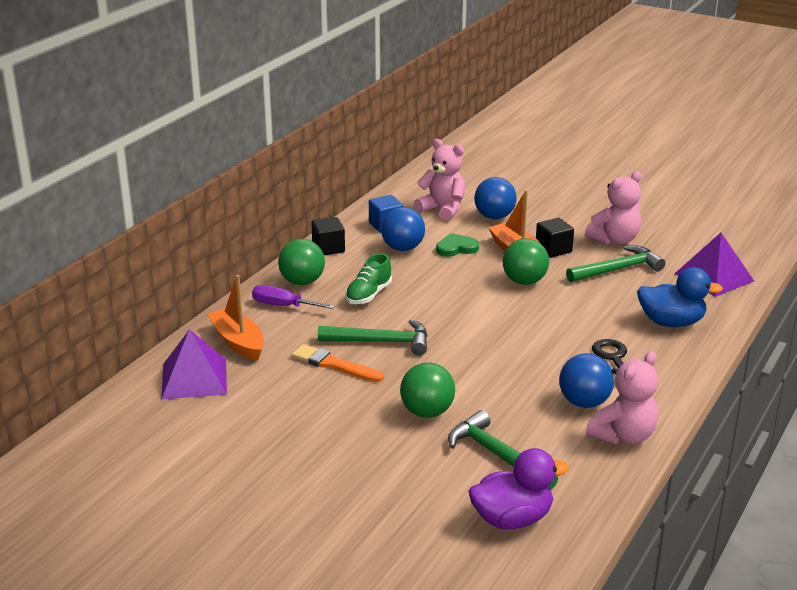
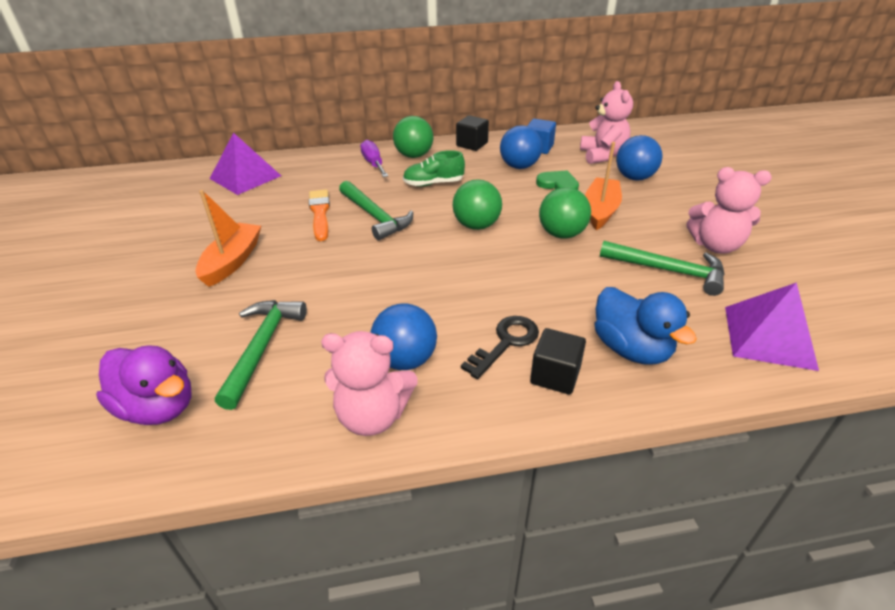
camera: 50 degrees right, 10 degrees up
orange boat [207,275,264,361] -> orange boat moved to [195,190,261,287]
green ball [400,362,455,418] -> green ball moved to [453,179,502,230]
black cube [536,218,574,258] -> black cube moved to [530,328,586,395]

